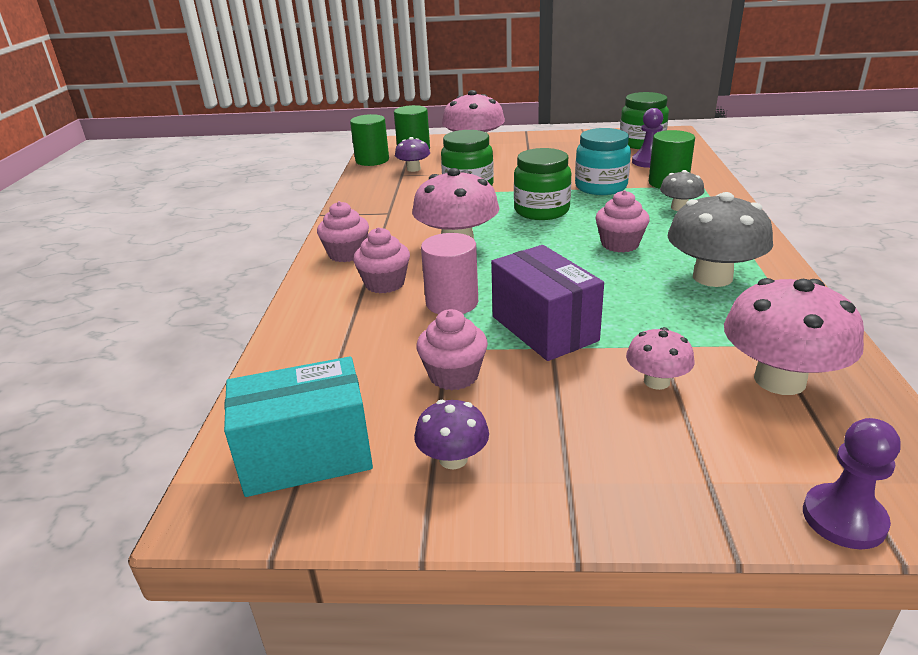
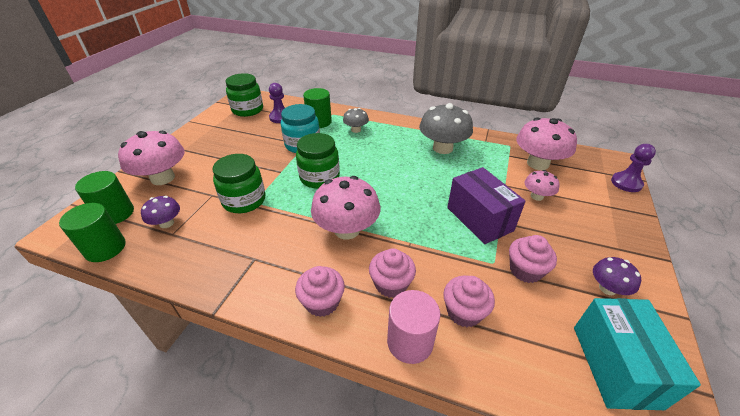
camera: 75 degrees left, 10 degrees up
pink cylinder [421,233,478,314] -> pink cylinder moved to [387,290,440,364]
purple box [491,245,604,361] -> purple box turned 75 degrees clockwise [447,167,526,244]
pink cupcake [595,190,650,252] -> pink cupcake moved to [443,276,495,327]

